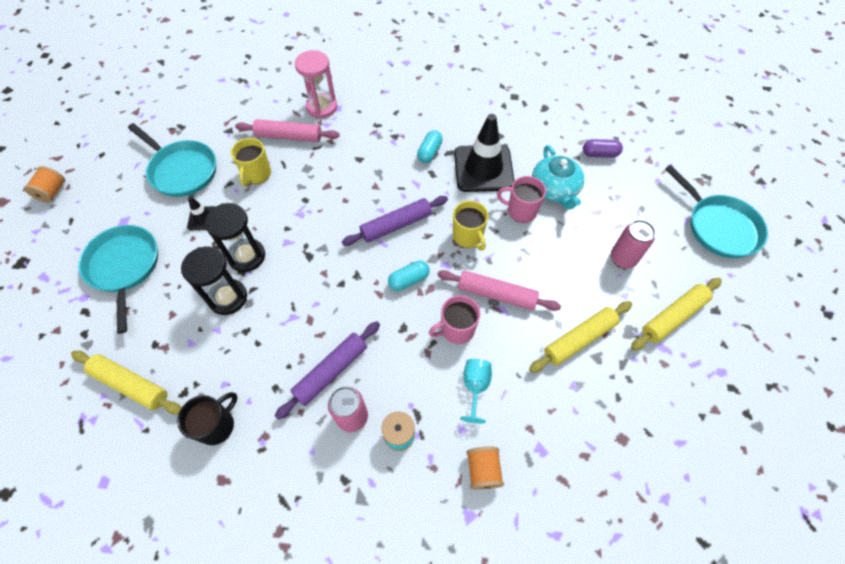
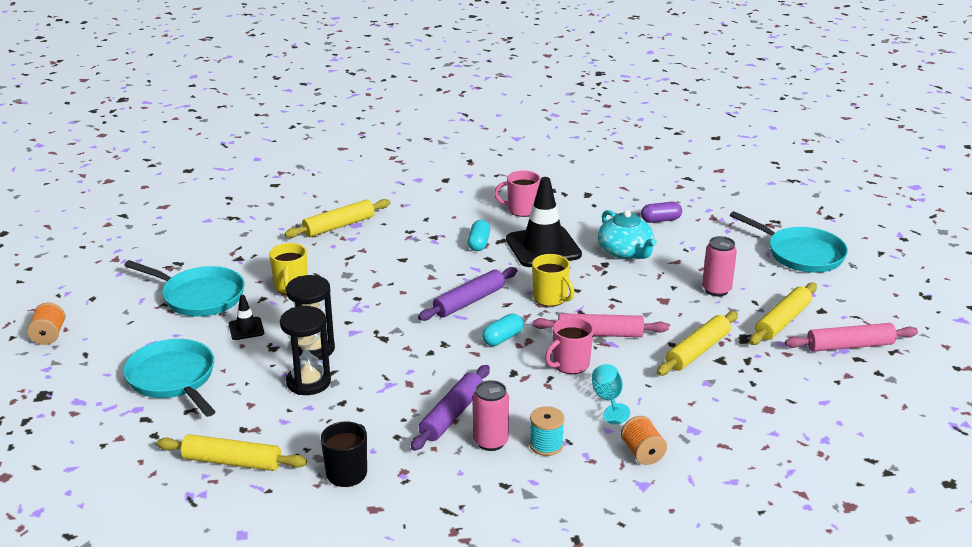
camera: 15 degrees left, 30 degrees down
pink rolling pin [235,119,340,142] -> pink rolling pin moved to [785,323,918,352]
pink hourglass [295,50,337,119] -> yellow rolling pin [285,199,390,238]
pink mug [497,176,546,223] -> pink mug moved to [494,170,541,217]

